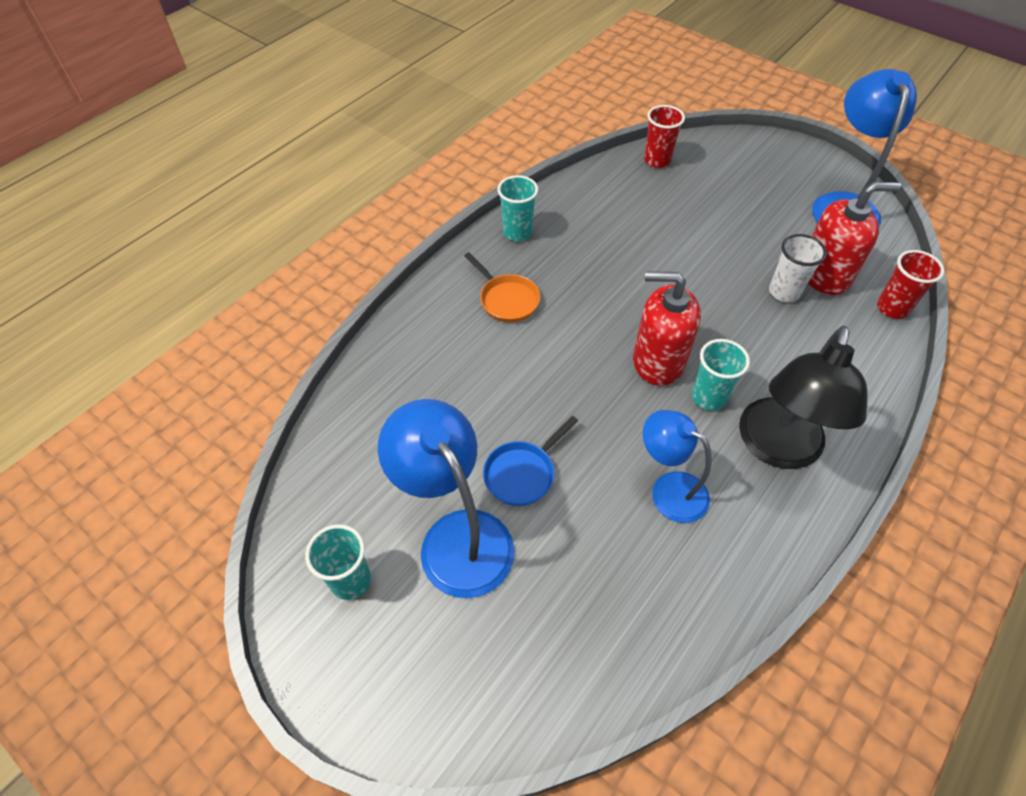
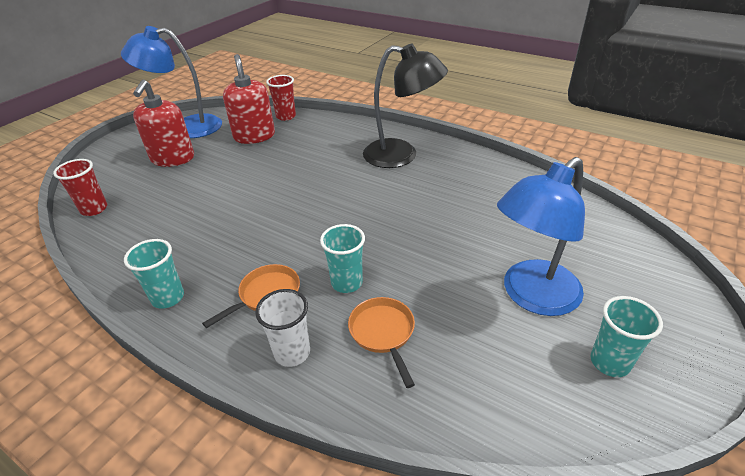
camera: 95 degrees left, 15 degrees down
blue pan [483,416,578,506] -> none
red soap dispenser [633,271,701,386] -> red soap dispenser moved to [133,80,194,167]
blue lamp [643,410,711,523] -> none
turquoise cup [692,339,750,411] -> turquoise cup moved to [320,224,365,293]
white cup [769,234,827,302] -> white cup moved to [255,289,310,367]
none -> orange pan [348,297,415,388]

